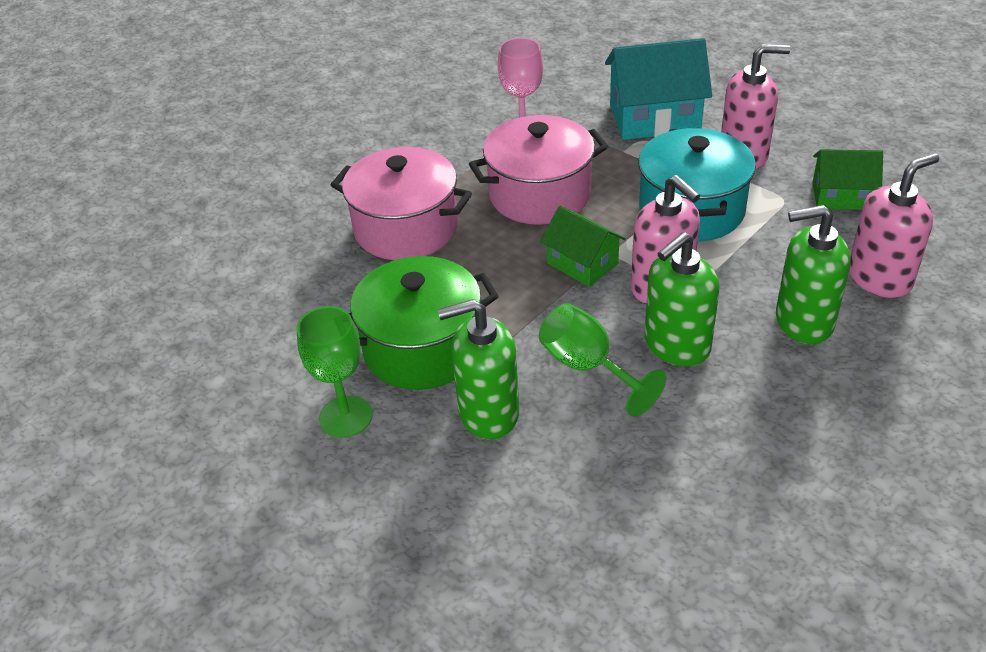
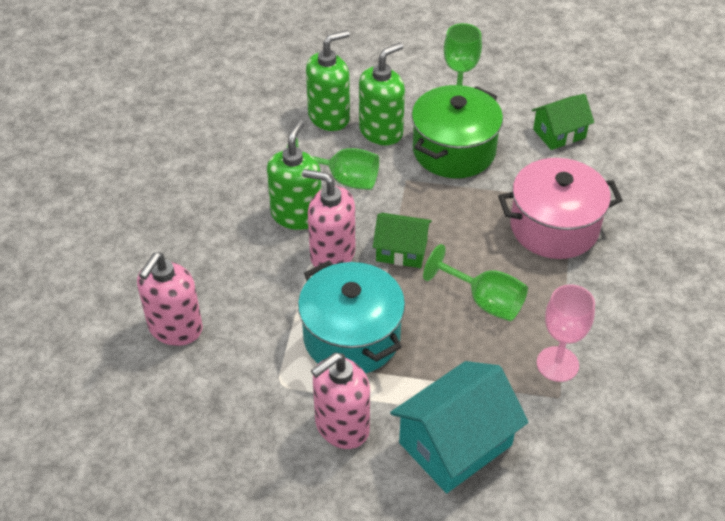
camera: 145 degrees right, 5 degrees up
pink pot [469,115,609,225] -> green goblet [423,244,528,321]
green soap dispenser [776,205,851,344] -> green soap dispenser moved to [306,30,350,131]
green house [812,149,883,210] -> green house moved to [532,94,594,150]

